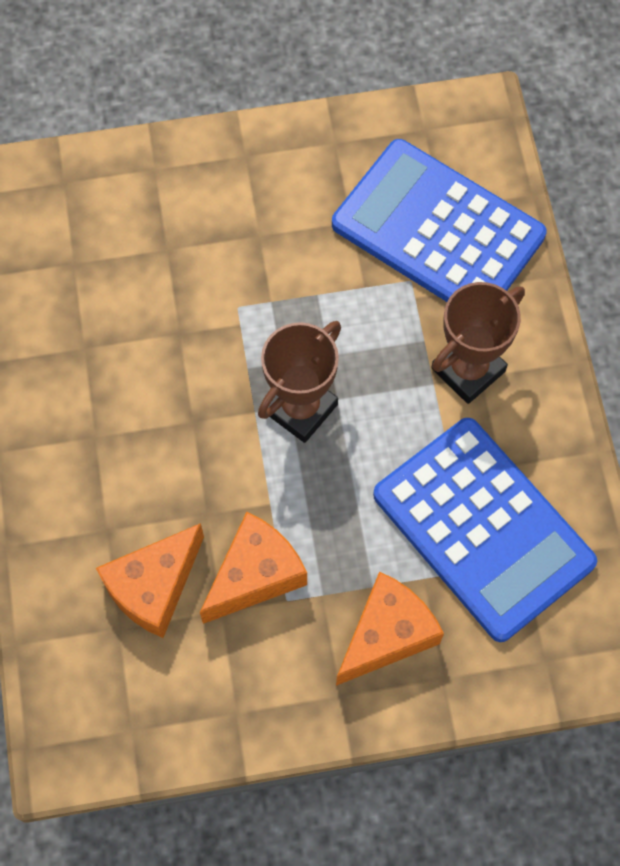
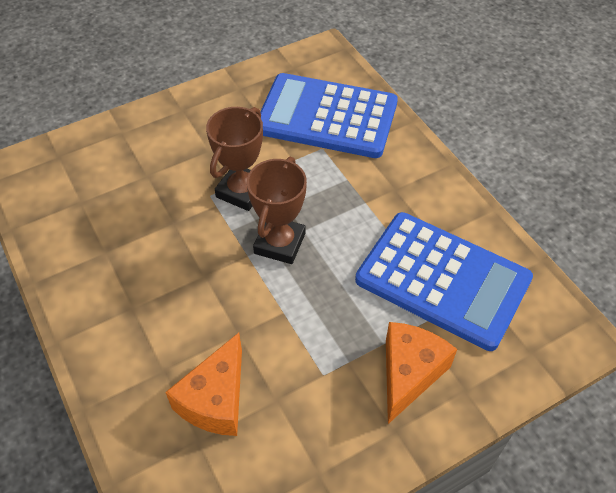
camera: 20 degrees left, 15 degrees down
orange cheese [200,512,307,624] -> none
brown trophy [431,282,525,404] -> brown trophy moved to [206,107,263,211]

